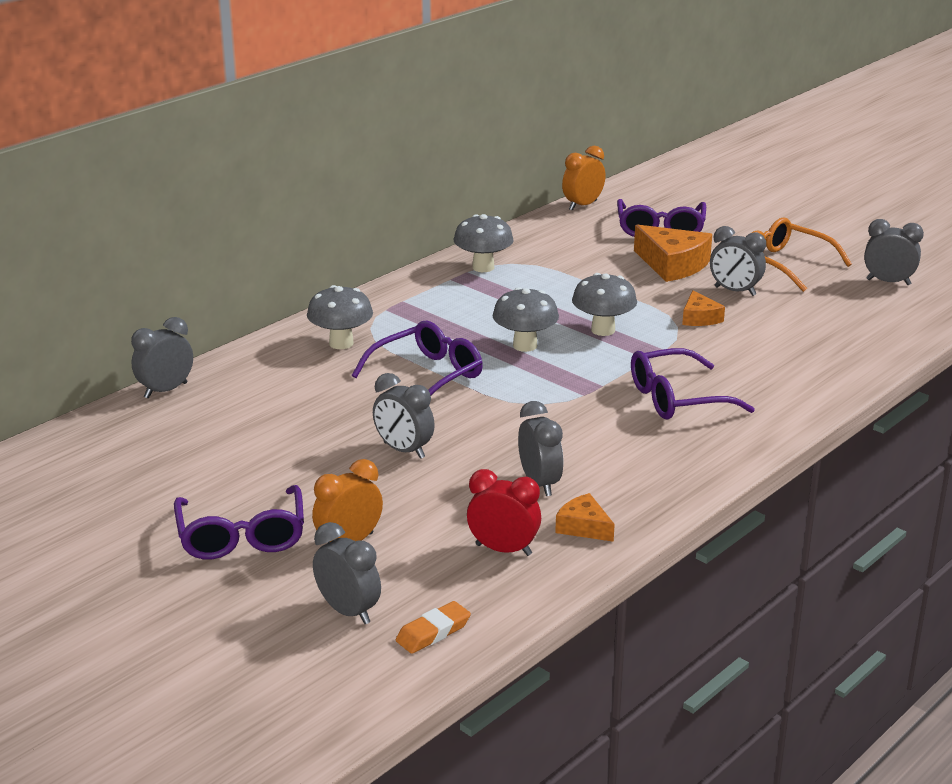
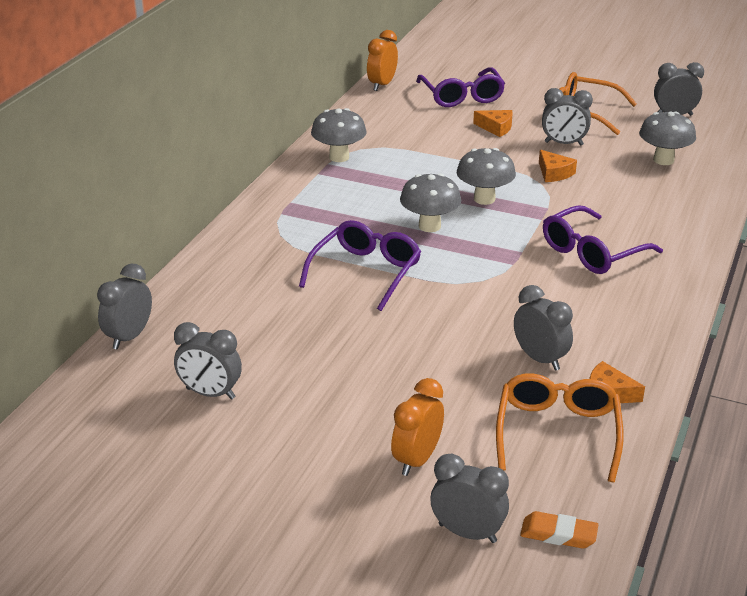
camera: 20 degrees left, 5 degrees up
purple glasses [174,485,304,559] -> none
grey mushroom [307,285,373,349] -> grey mushroom moved to [639,111,696,165]
grey clock [373,373,435,459] -> grey clock moved to [174,322,242,400]
orange eraser [396,601,471,654] -> orange eraser turned 75 degrees clockwise [520,511,598,549]
red clock [467,469,541,556] -> orange glasses [496,373,624,483]
orange cheese [634,225,712,282] -> orange cheese [473,110,513,137], size x0.55

